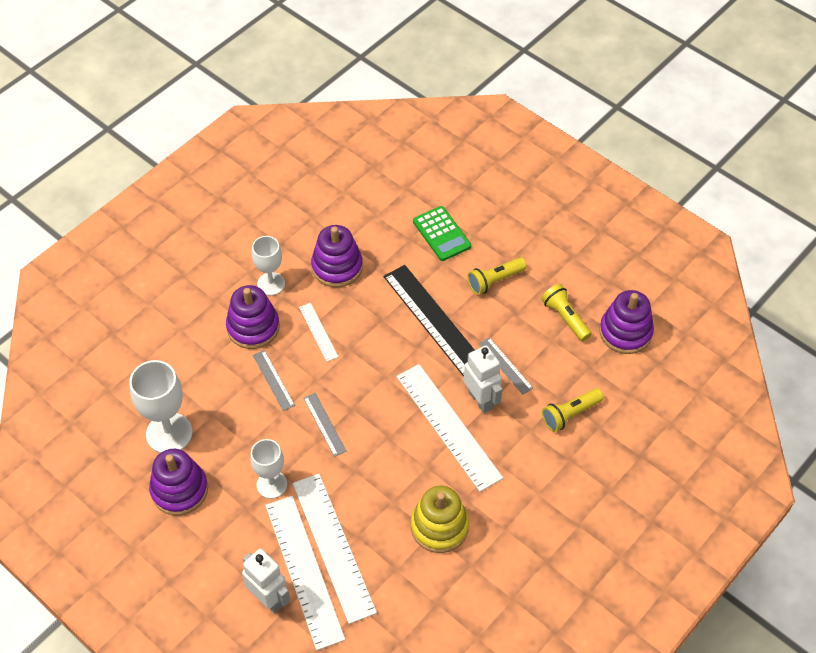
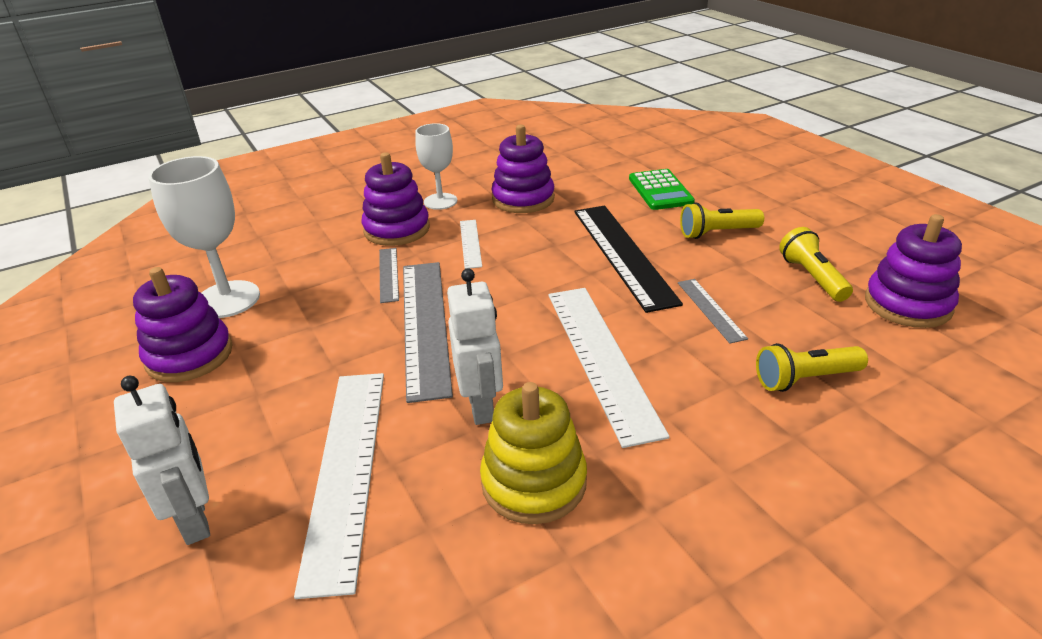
camera: 20 degrees right, 20 degrees down
white goblet [250,439,287,499] -> none
white ruler [265,496,345,650] -> none
grey ruler [303,393,347,457] -> grey ruler [403,262,453,403], size x2.05
white robot [464,345,502,413] -> white robot moved to [447,268,503,425]

